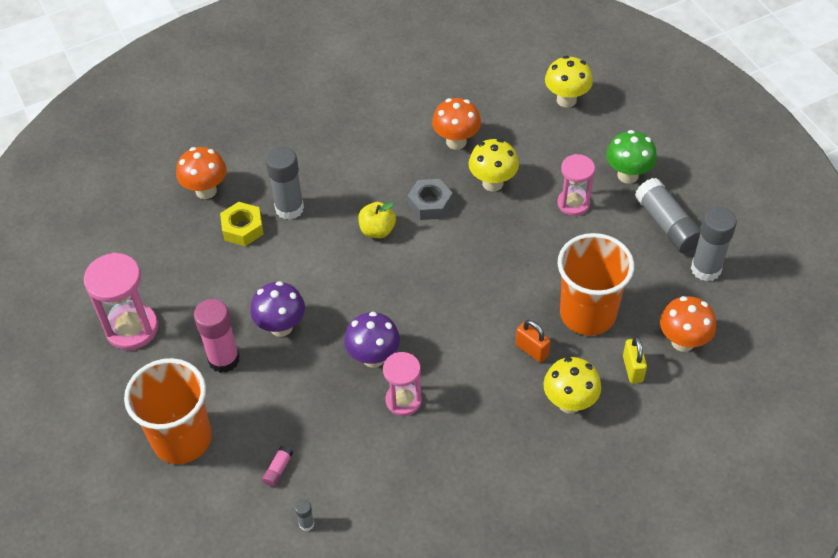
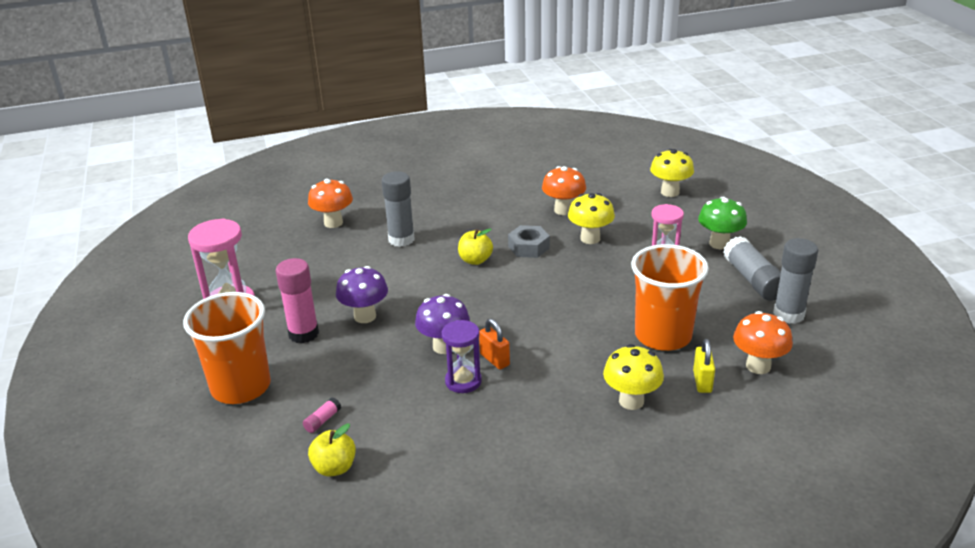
camera: 10 degrees right, 20 degrees down
yellow nut [220,202,264,246] -> none
grey glue stick [295,500,315,531] -> yellow apple [308,424,356,477]
pink hourglass [383,352,422,416] -> purple hourglass [442,320,482,393]
orange padlock [516,320,550,363] -> orange padlock moved to [479,319,510,370]

